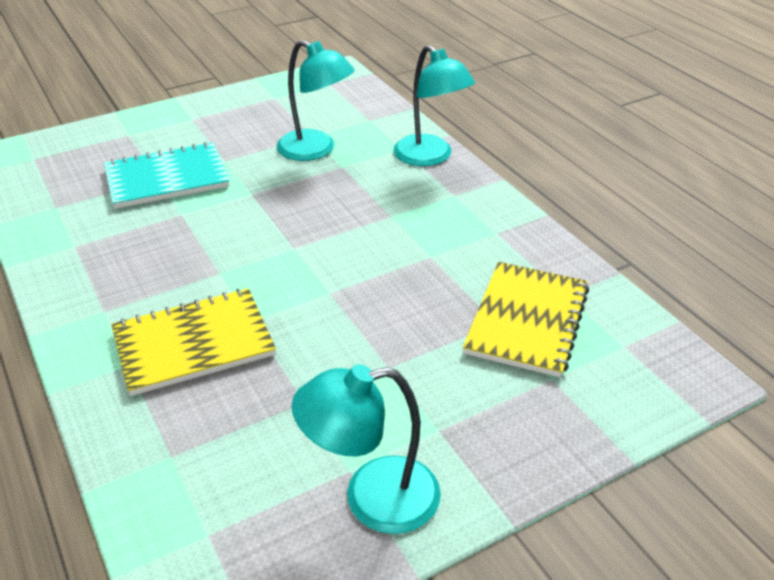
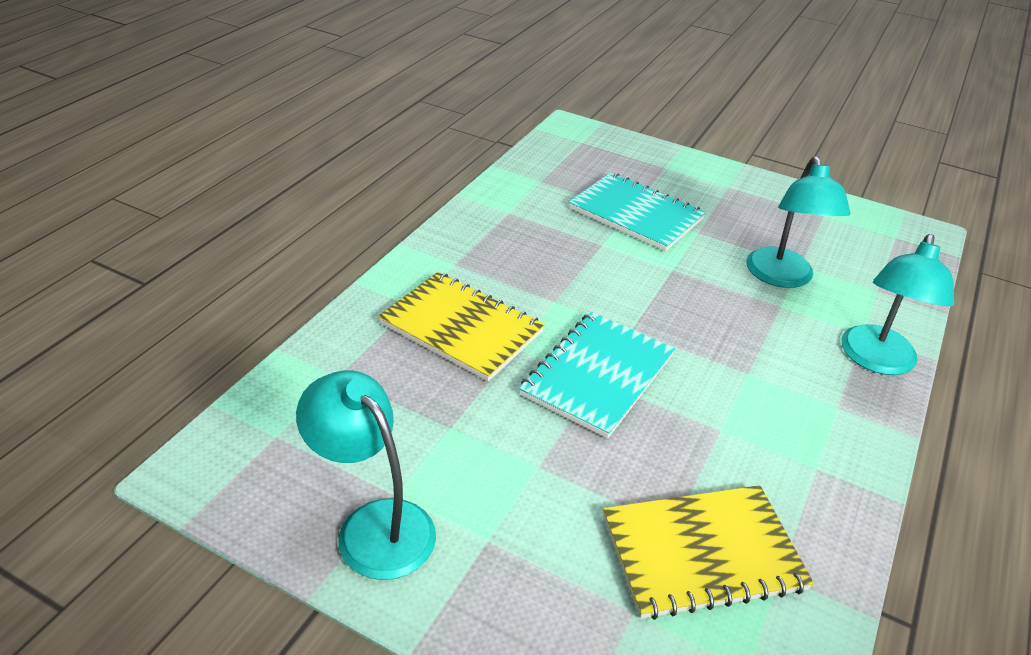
camera: 55 degrees right, 0 degrees up
none -> turquoise notebook [519,312,675,439]

